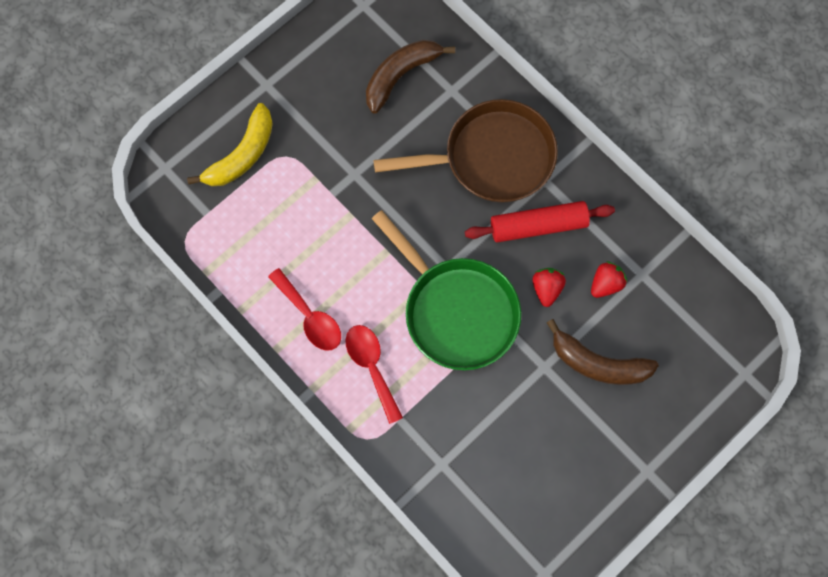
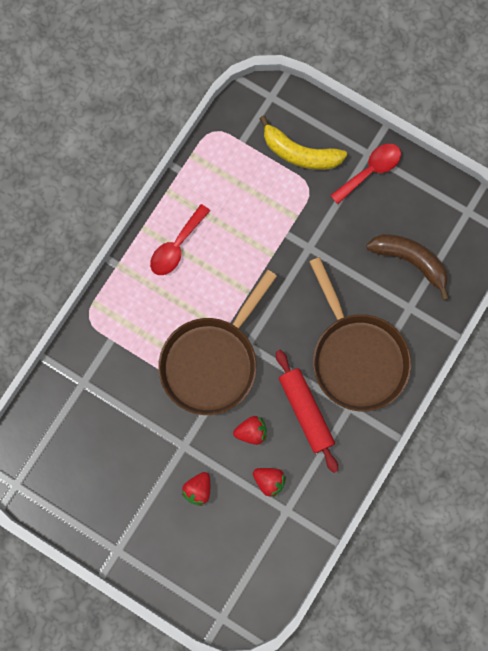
camera: 75 degrees right, 5 degrees up
red spoon [346,325,403,424] -> red spoon moved to [330,143,401,204]
green pan [372,210,521,370] -> brown pan [158,270,277,415]
brown banana [547,319,659,385] -> red strawberry [182,472,210,506]

